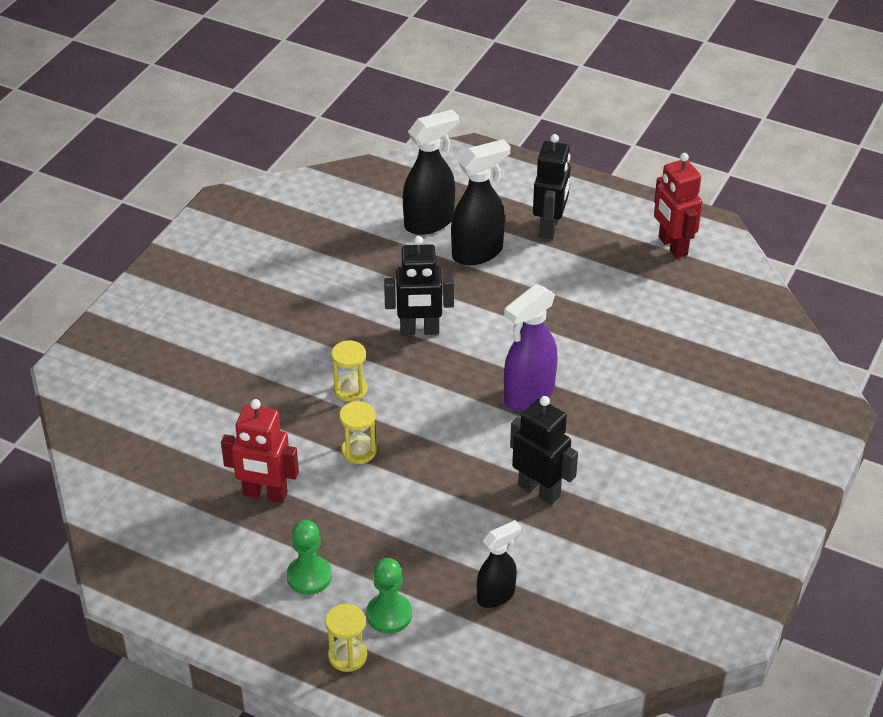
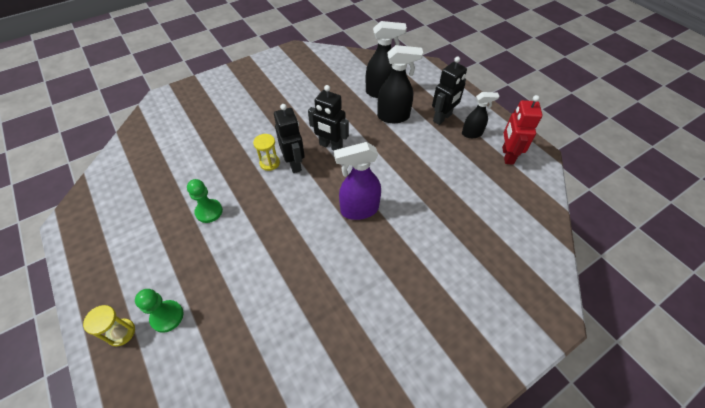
camera: 30 degrees right, 10 degrees up
red robot [221,399,299,503] -> none
green pawn [287,520,332,595] -> green pawn moved to [187,179,223,223]
yellow hourglass [339,401,377,464] -> none
black spray bottle [477,520,521,608] -> black spray bottle moved to [462,92,499,138]
black robot [510,396,578,505] -> black robot moved to [274,104,305,173]

